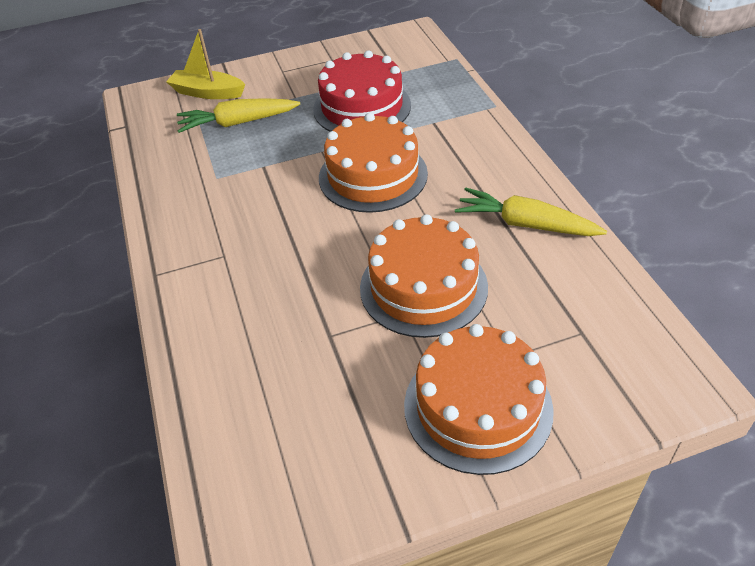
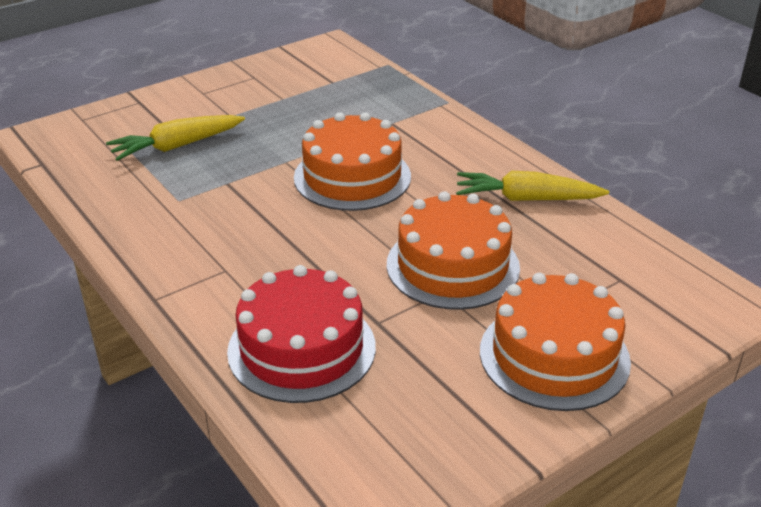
camera: 20 degrees left, 10 degrees down
yellow boat [166,29,245,99] -> none
red cake [313,51,411,131] -> red cake moved to [227,265,376,403]

